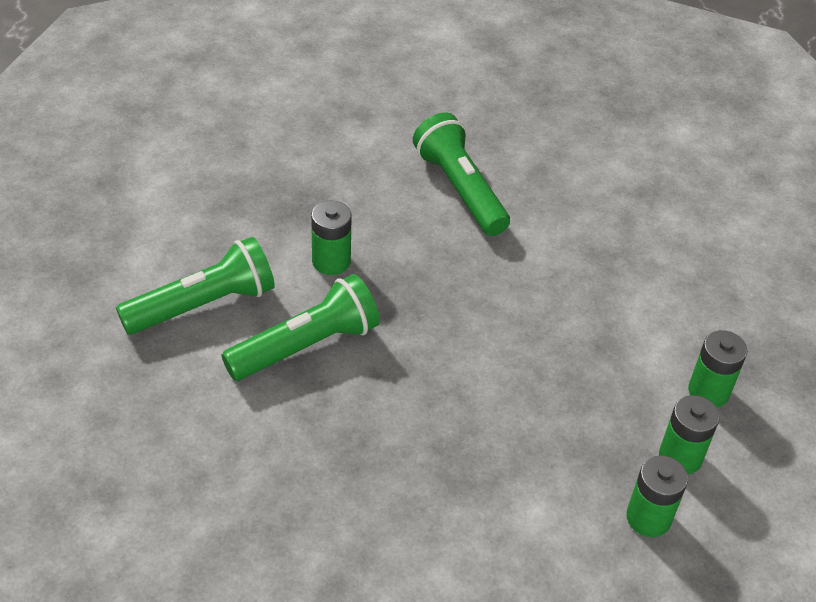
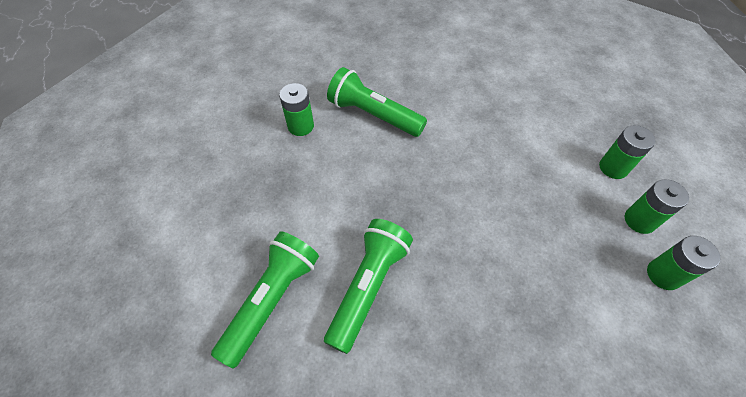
camera: 30 degrees left, 10 degrees up
green battery [311,201,352,275] -> green battery moved to [279,83,314,136]

